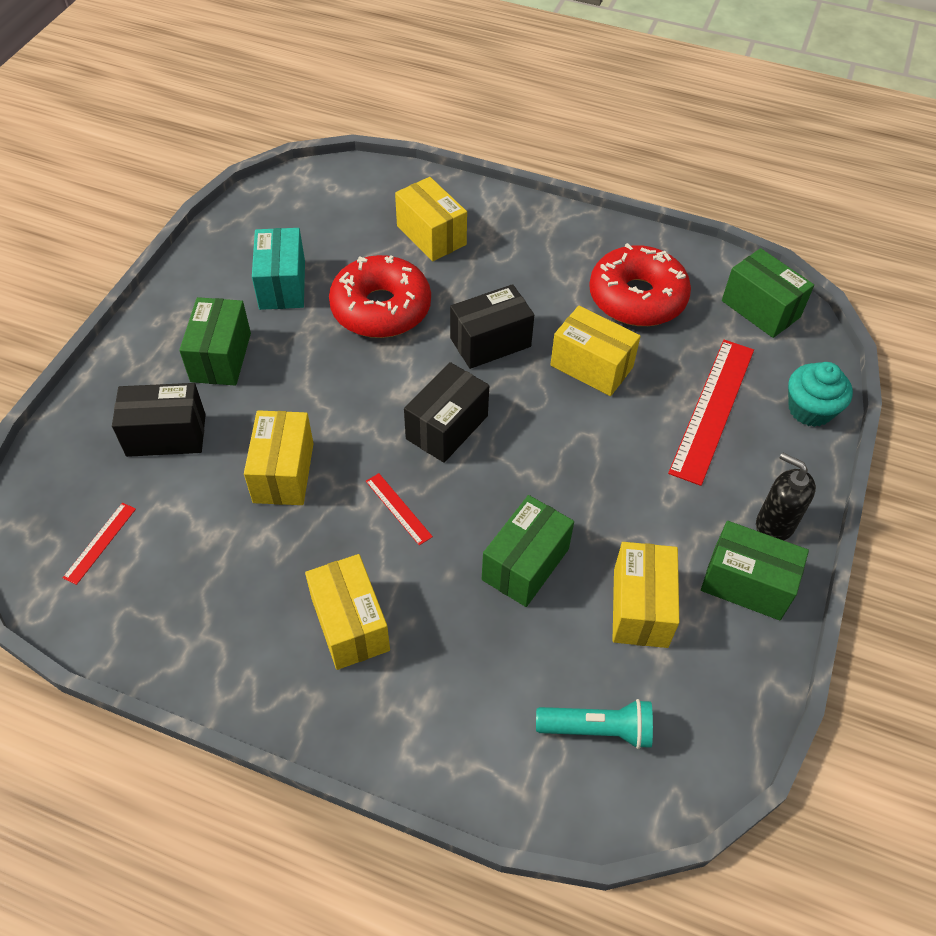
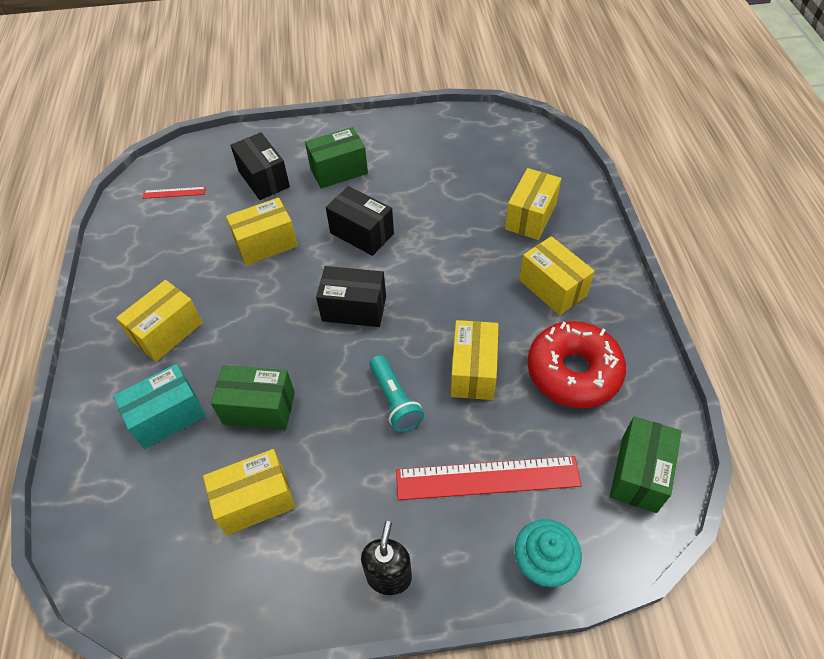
camera: 65 degrees right, 0 degrees up
turquoise box [252,228,305,310] -> turquoise box moved to [113,364,206,449]
red donut [329,255,431,338] -> none
red ruler [366,473,433,546] -> none
black box [450,284,534,369] -> black box moved to [326,186,394,256]
turquoise flashlight [536,699,653,749] -> turquoise flashlight moved to [370,355,424,432]
green box [701,521,809,620] -> none
none -> yellow box [519,236,595,315]

